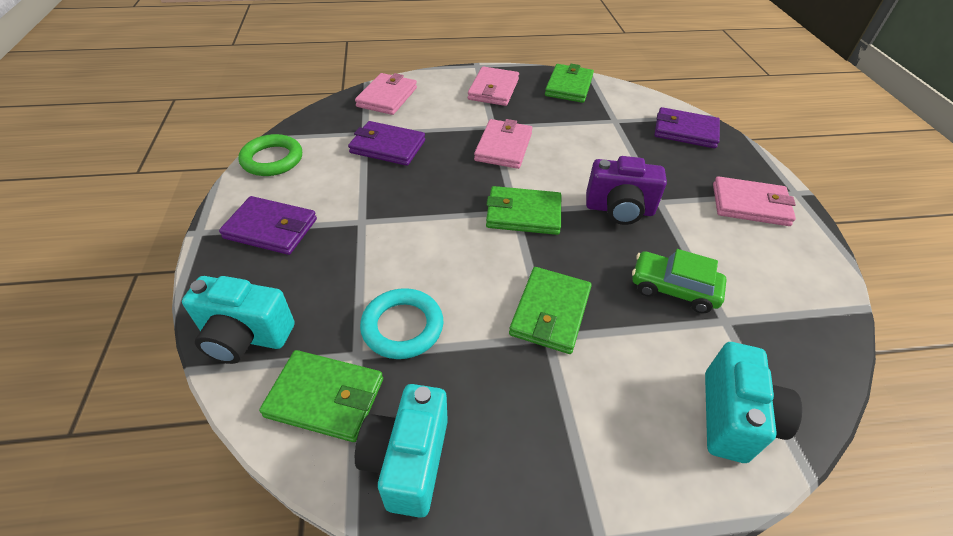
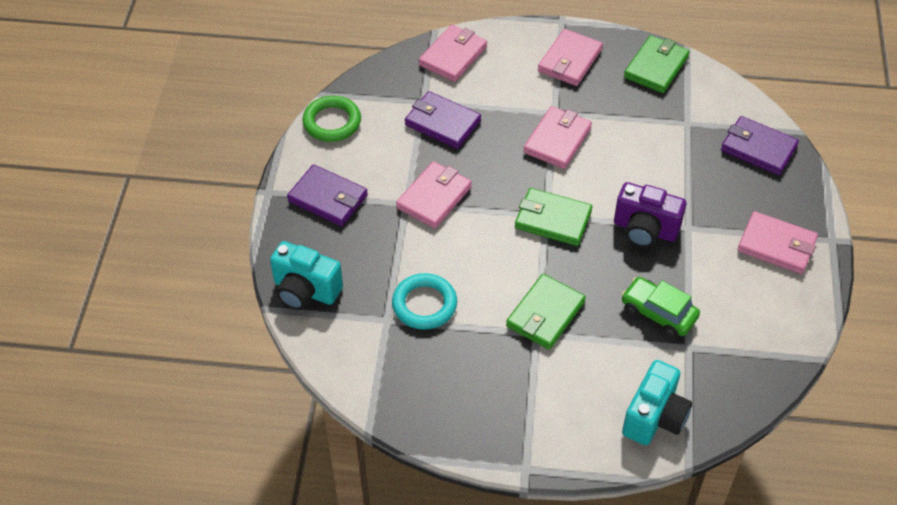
camera: 15 degrees right, 5 degrees up
green wallet [259,350,383,442] -> none
turquoise camera [355,384,448,518] -> none
none -> pink wallet [396,161,472,228]

